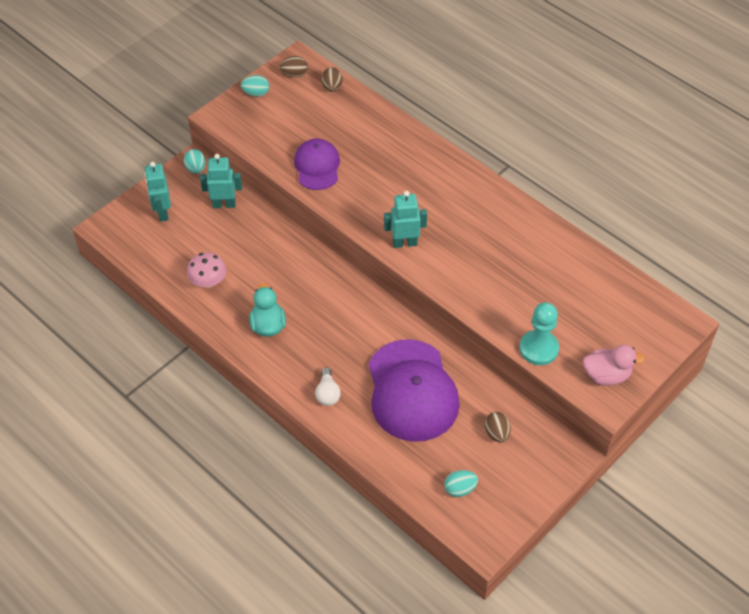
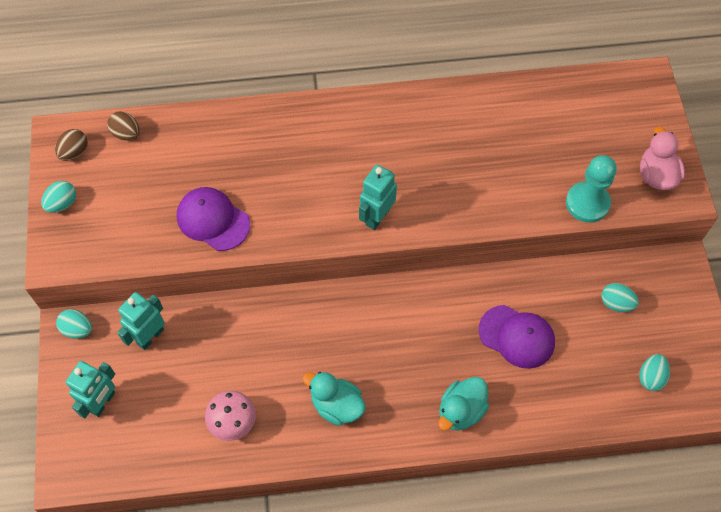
camera: 50 degrees left, 10 degrees up
turquoise robot [145,162,171,222] -> turquoise robot turned 90 degrees counterclockwise [66,361,115,418]
white light bulb [315,367,341,406] -> turquoise duck [438,377,489,430]
purple cap [369,339,460,442] -> purple cap [479,305,555,369], size x0.58
brown egg [485,412,511,443] -> turquoise egg [601,283,639,312]
pink duck [583,345,645,386] -> pink duck turned 45 degrees counterclockwise [640,127,685,190]

